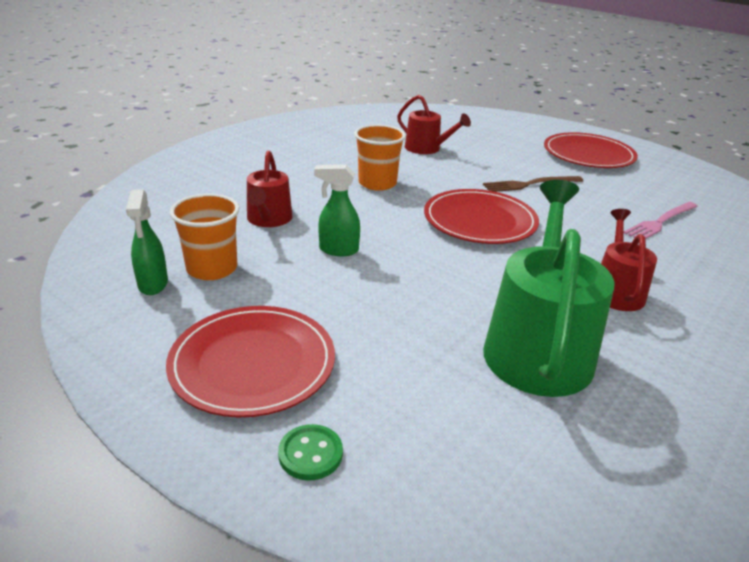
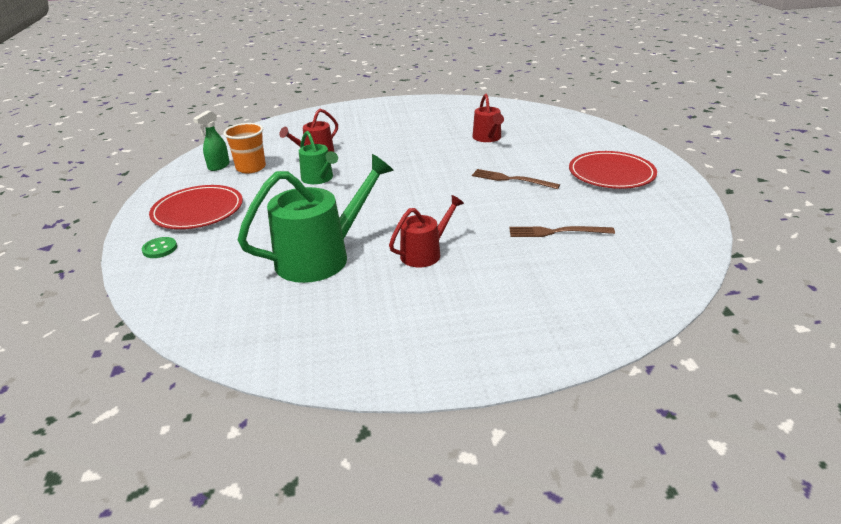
camera: 45 degrees right, 0 degrees up
green spray bottle [314,165,360,256] -> green watering can [299,131,338,184]
orange cup [354,124,406,191] -> none
red plate [424,189,539,244] -> none
pink fork [624,202,698,239] -> brown fork [509,226,615,237]

